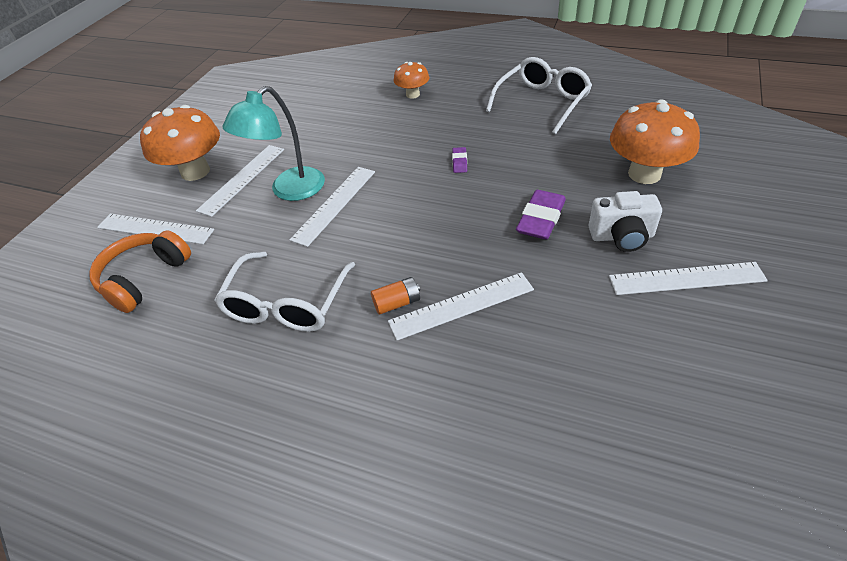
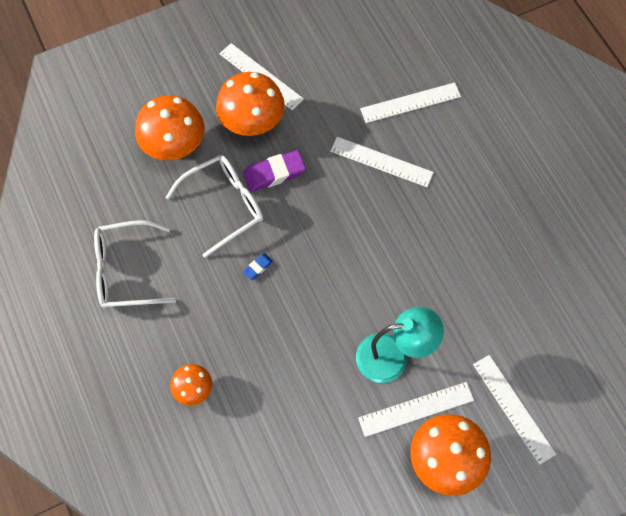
camera: 140 degrees left, 20 degrees up
orange headphones [89,230,191,313] -> none
white glasses [214,252,355,332] -> white glasses moved to [165,155,263,258]
white ruler [290,167,375,247] -> white ruler moved to [360,83,461,123]
orange battery [371,277,420,315] -> none
purple eraser [452,147,467,173] -> blue eraser [242,254,273,280]
white camera [588,191,662,252] -> orange mushroom [216,72,285,136]

